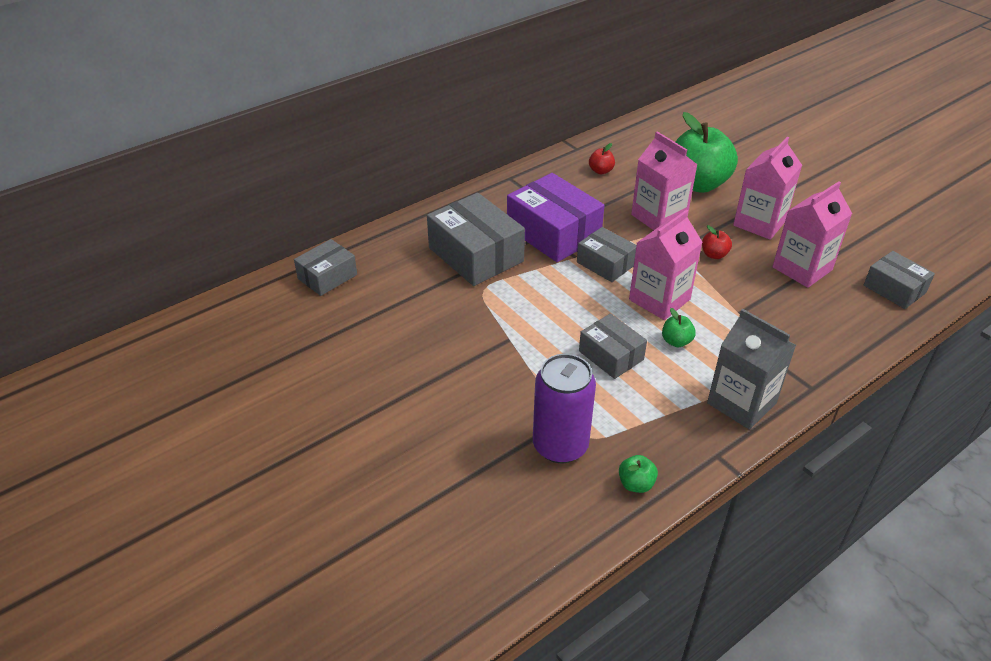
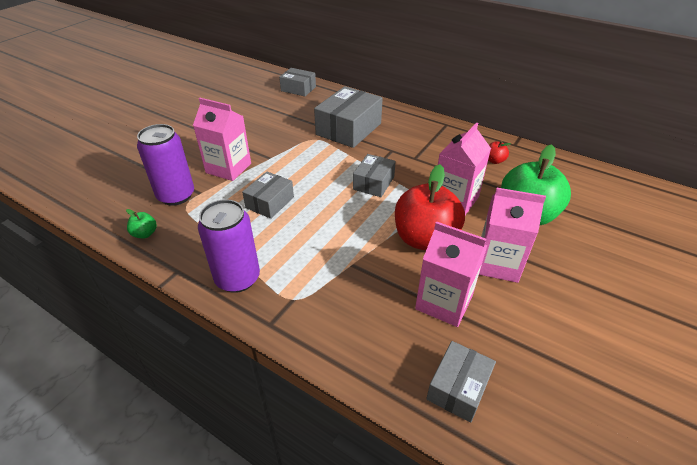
camera: 70 degrees right, 0 degrees up
purple box [507,173,605,262] -> none
pink carton [629,210,703,320] -> pink carton moved to [193,98,251,181]
green apple [662,308,696,347] -> none
red apple [702,225,732,259] -> red apple [395,164,465,251], size x2.45
grey carton [707,309,796,430] -> purple can [198,199,260,293]

